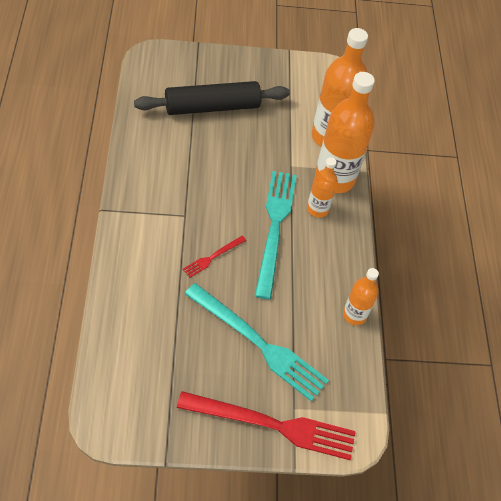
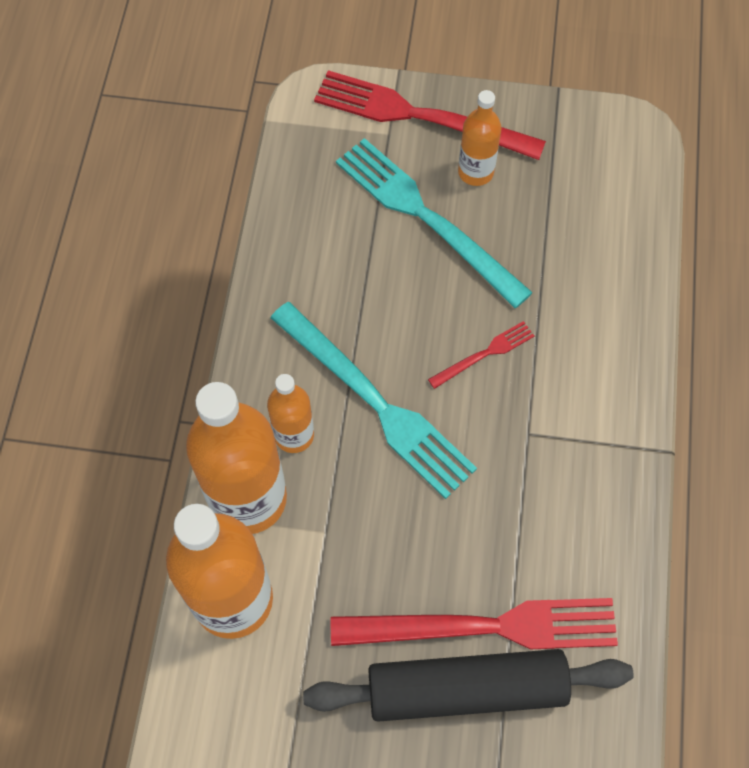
camera: 165 degrees left, 10 degrees up
turquoise fork [255,171,297,300] -> turquoise fork turned 60 degrees counterclockwise [270,302,477,499]
orange bottle [343,268,379,325] -> orange bottle moved to [458,90,502,186]
none -> red fork [331,598,618,649]

